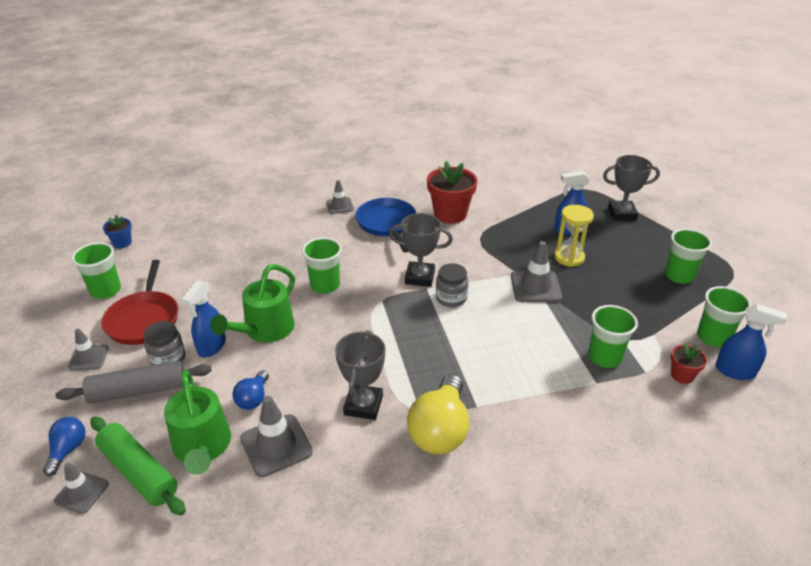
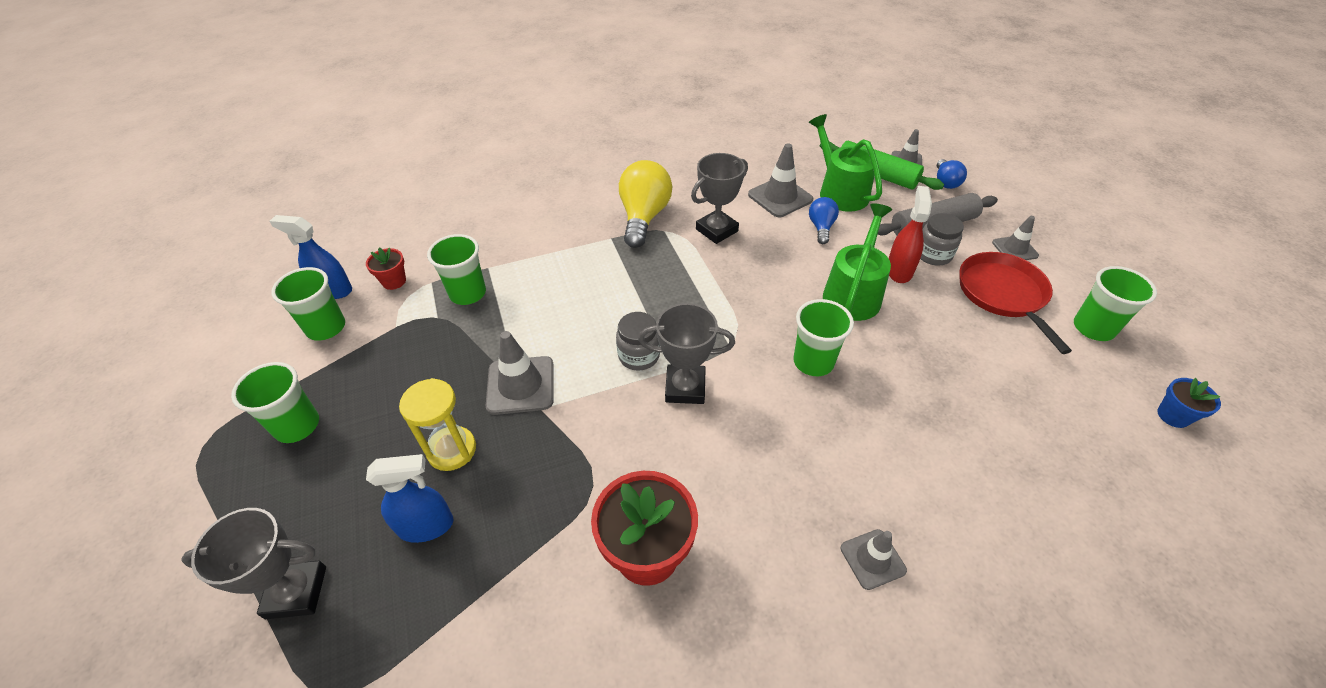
camera: 175 degrees right, 10 degrees up
blue spray bottle [181,280,226,357] -> red spray bottle [889,186,932,283]
grey trophy [335,330,385,420] -> grey trophy turned 45 degrees clockwise [691,153,748,244]
blue pan [355,198,416,253] -> none

